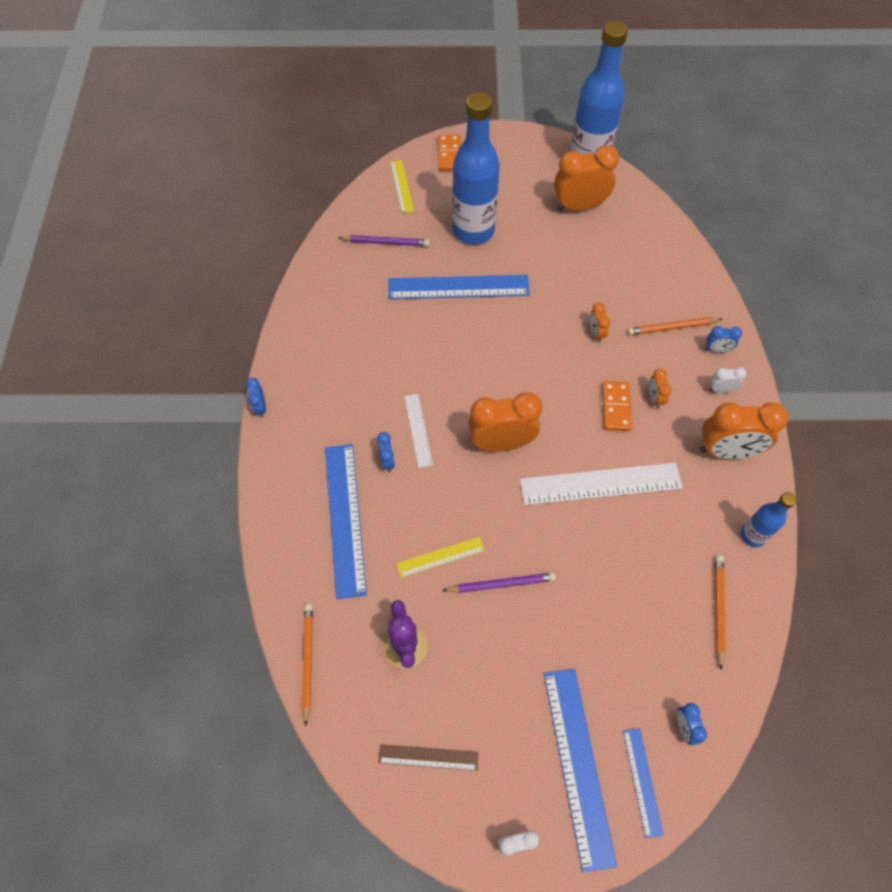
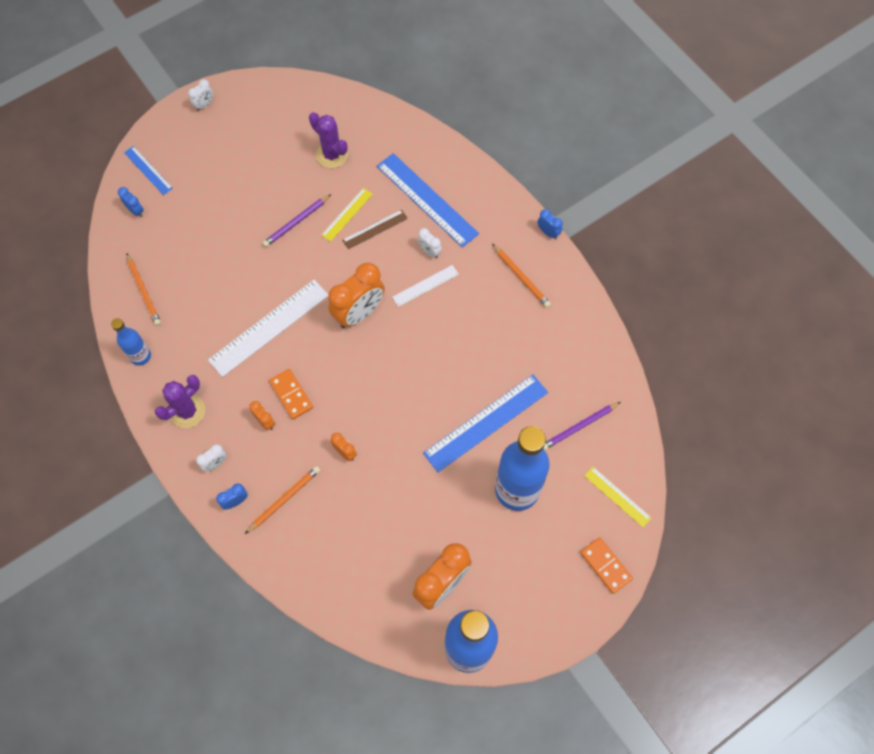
camera: 145 degrees right, 5 degrees up
orange pencil [302,604,313,726] -> orange pencil moved to [492,244,551,308]
blue clock [377,432,395,472] -> white clock [418,228,442,258]
brown ruler [378,744,478,771] -> brown ruler moved to [342,210,408,249]
white ruler [404,394,433,468] -> white ruler turned 75 degrees counterclockwise [392,265,459,307]
blue ruler [544,668,617,873] -> none
orange clock [700,402,788,459] -> purple cactus [155,375,205,428]

